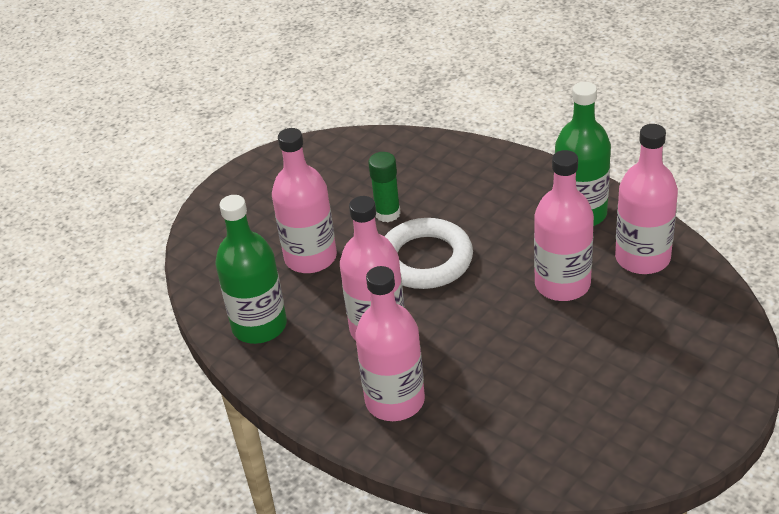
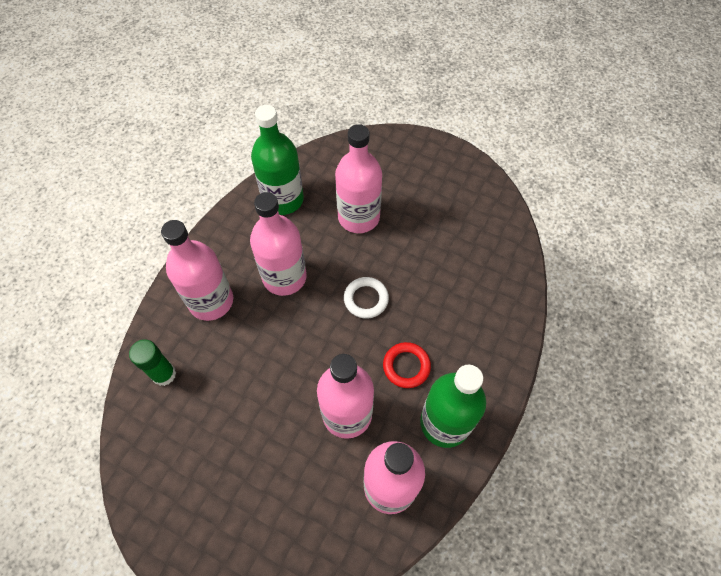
camera: 75 degrees right, 20 degrees up
green glue stick [369,152,401,222] -> green glue stick moved to [129,339,176,386]
white ring [384,218,473,289] -> white ring [344,277,389,319], size x0.56
none -> red ring [383,342,431,388]

